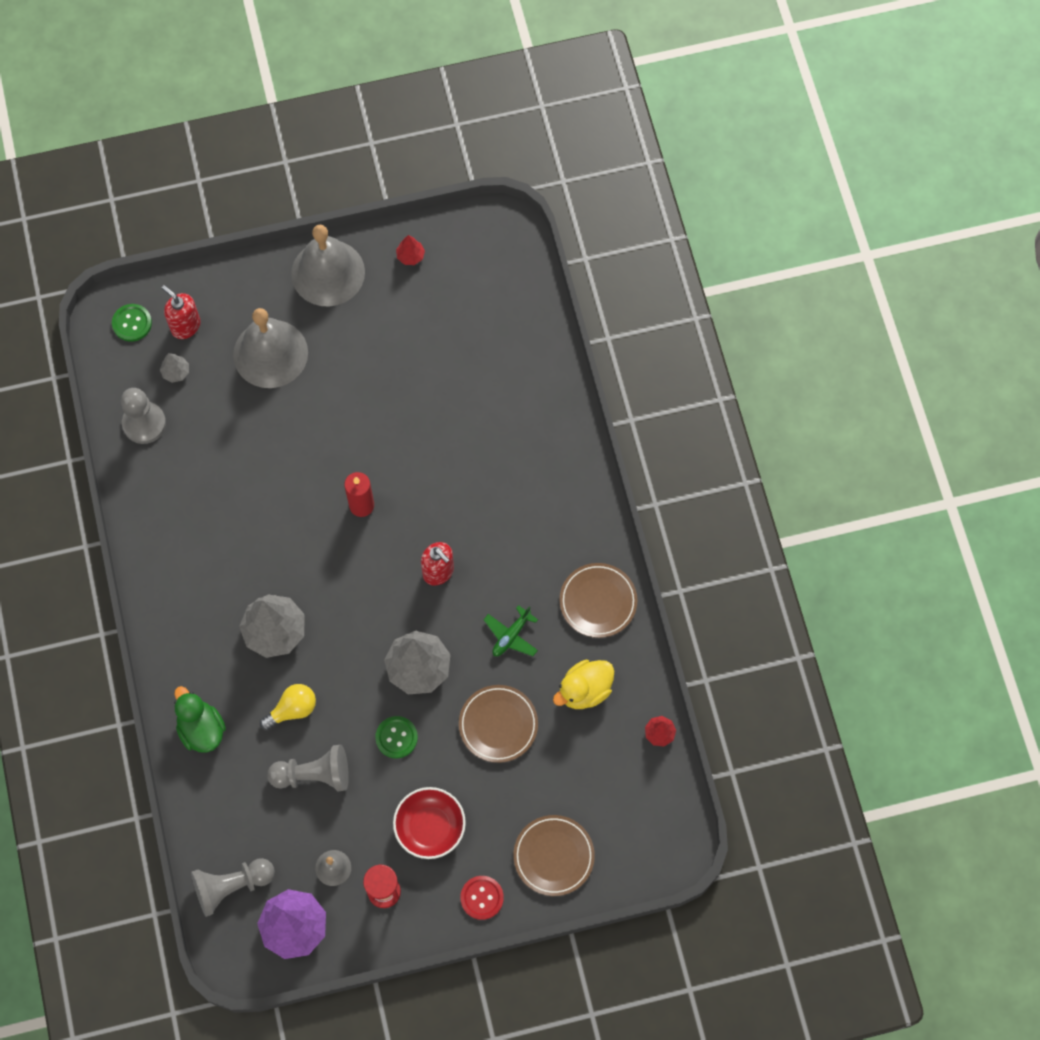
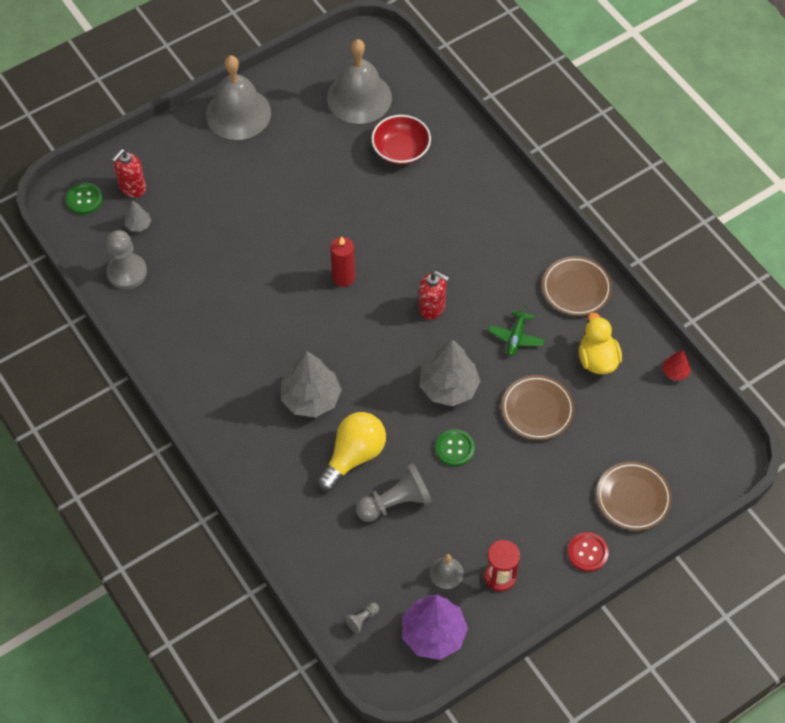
camera: 20 degrees left, 10 degrees down
red soap dispenser [162,285,201,339] -> red soap dispenser turned 75 degrees counterclockwise [112,149,146,198]
green duck [174,686,226,753] -> none
grey pawn [191,858,275,917] -> grey pawn [345,603,379,633], size x0.46
grey bell [233,308,308,388] -> grey bell moved to [327,39,392,124]
yellow light bulb [260,684,316,730] -> yellow light bulb [317,412,386,491], size x1.52
red bowl [393,787,466,859] -> red bowl moved to [372,115,431,165]
red tree [396,235,425,265] -> none
yellow duck [553,660,614,709] -> yellow duck turned 135 degrees clockwise [579,312,622,374]

